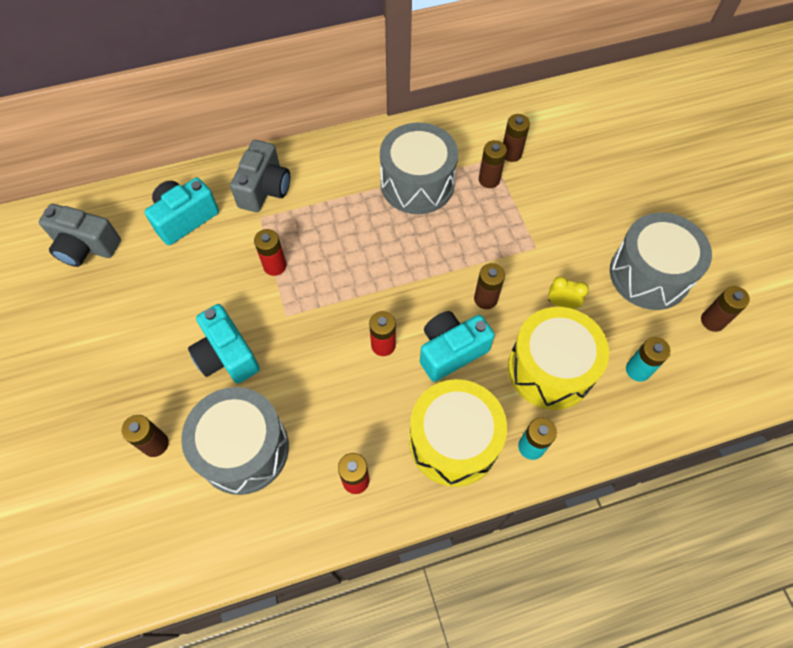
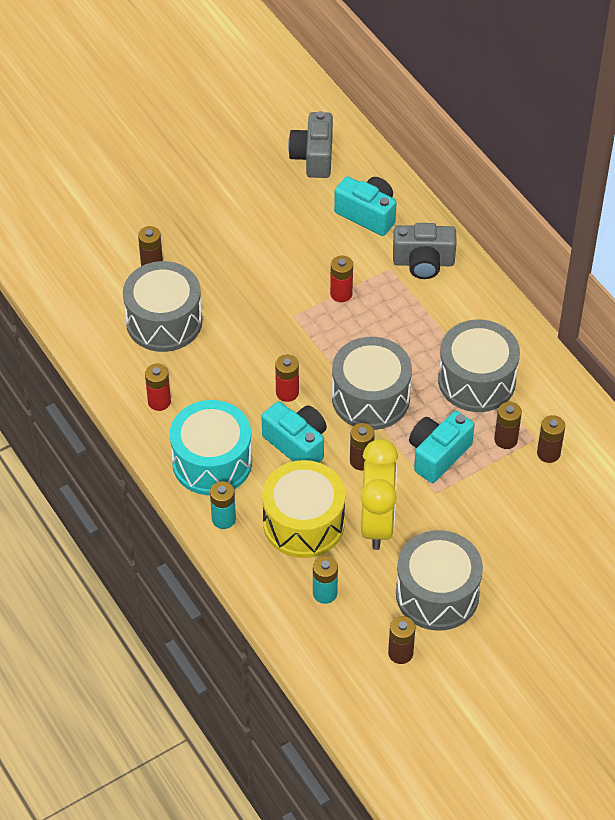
camera: 75 degrees right, 10 degrees down
turquoise camera [188,304,260,384] -> turquoise camera moved to [409,411,475,483]
yellow drum [409,379,507,487] -> turquoise drum [170,400,252,495]
yellow clock [548,276,589,309] -> yellow clock [361,439,398,550], size x2.36
none -> grey drum [332,337,412,430]

